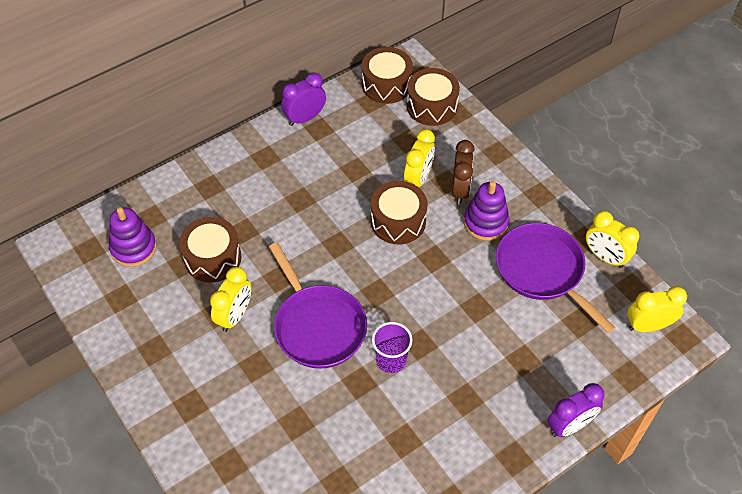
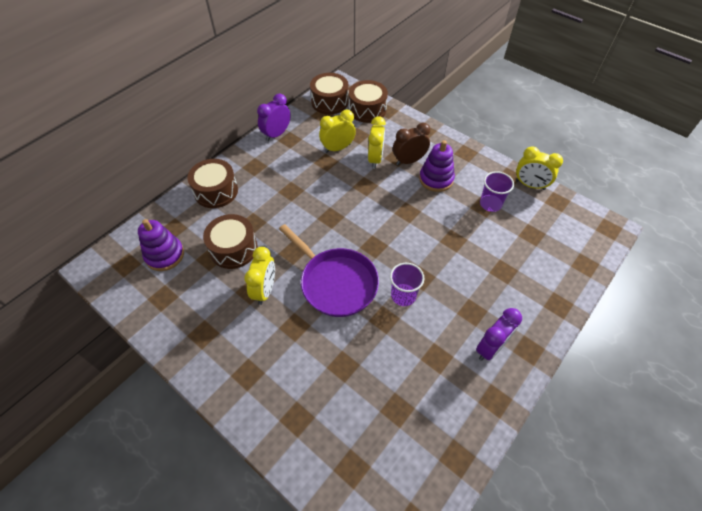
camera: 15 degrees left, 0 degrees up
brown drum [371,181,427,244] -> brown drum moved to [187,159,238,208]
brown clock [452,140,475,204] -> brown clock turned 105 degrees counterclockwise [393,123,430,165]
purple pan [496,223,615,333] -> purple cup [480,171,514,212]
purple clock [547,383,605,437] -> purple clock moved to [476,308,522,361]
yellow clock [627,286,687,332] -> yellow clock moved to [319,110,356,153]

